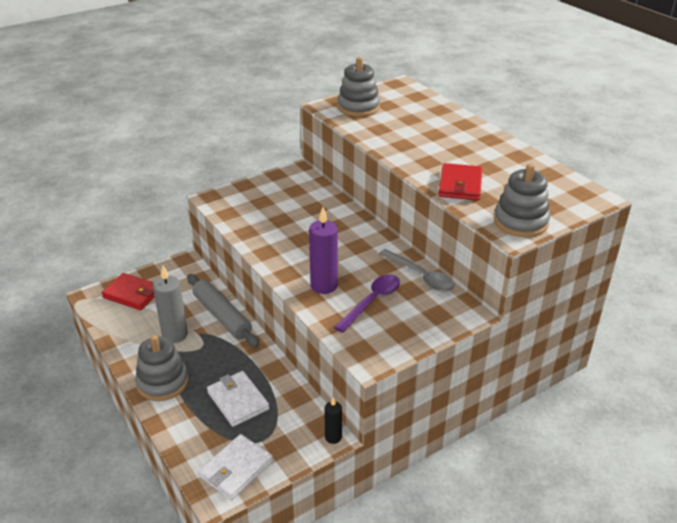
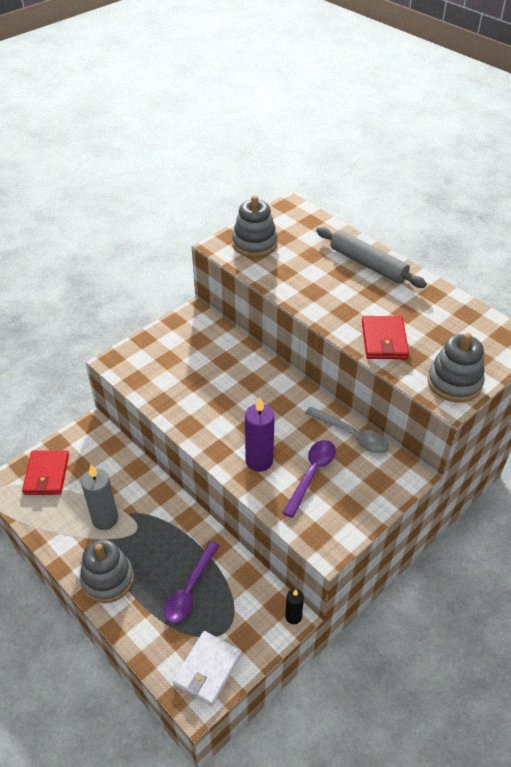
camera: 10 degrees left, 10 degrees up
red wallet [101,273,155,310] -> red wallet turned 75 degrees clockwise [22,450,69,495]
grey rolling pin [187,274,260,347] -> grey rolling pin moved to [316,227,427,288]
white wallet [207,371,270,427] -> purple spoon [164,541,219,623]

